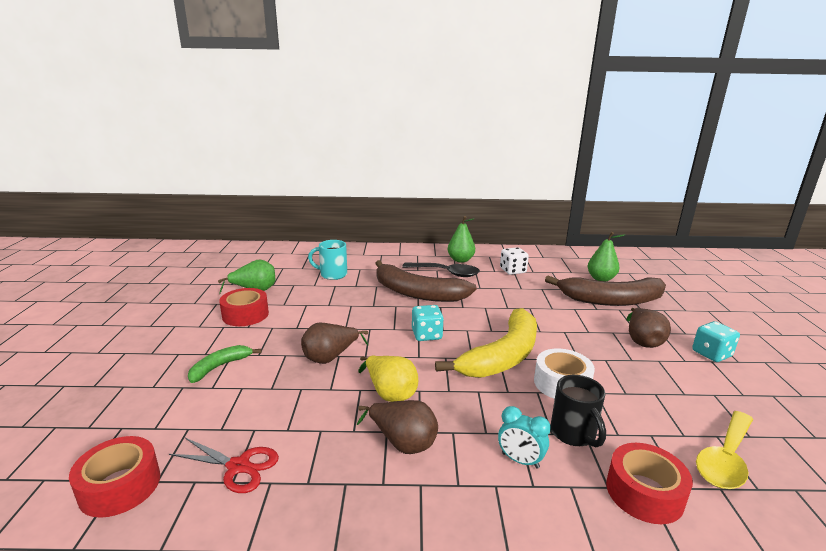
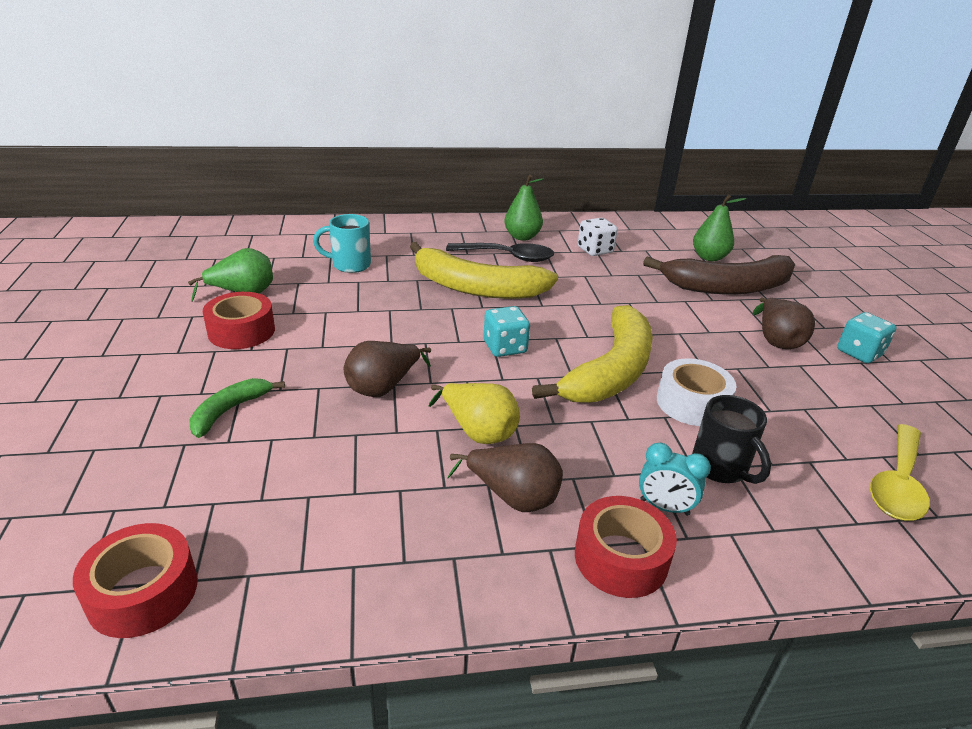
camera: 10 degrees left, 10 degrees up
red scissors [169,438,279,493] -> none
brown banana [375,260,477,302] -> yellow banana [410,242,558,299]
red tape [606,443,693,524] -> red tape moved to [575,496,677,598]

